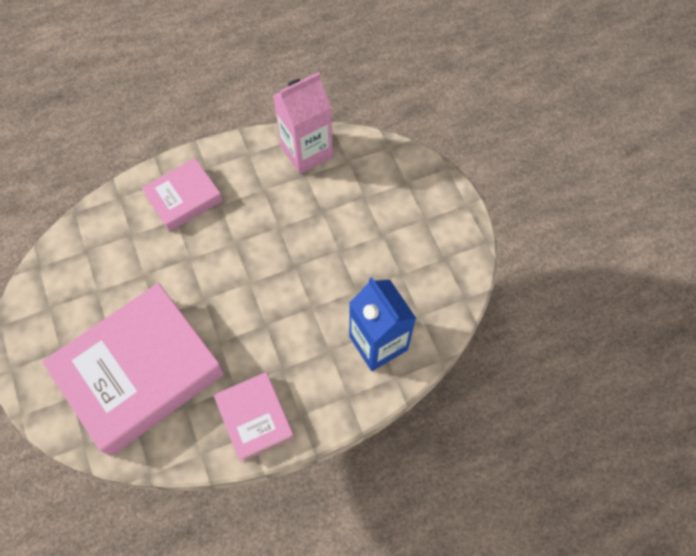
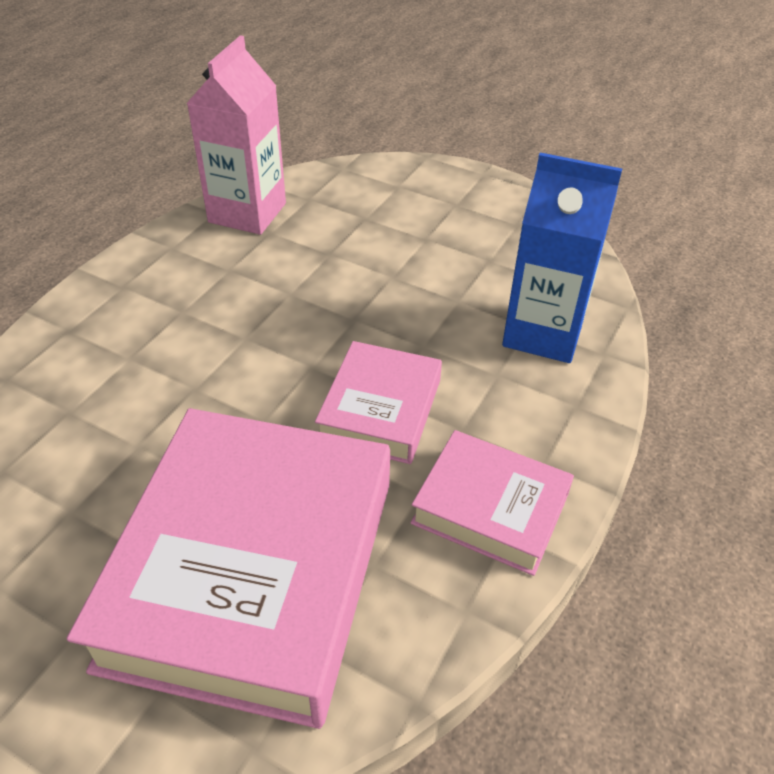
camera: 40 degrees left, 20 degrees down
pink book [142,158,223,232] -> pink book moved to [315,341,442,464]

